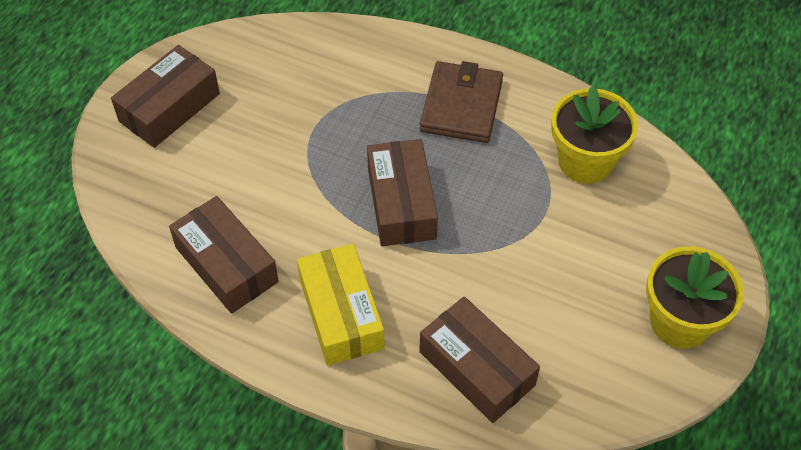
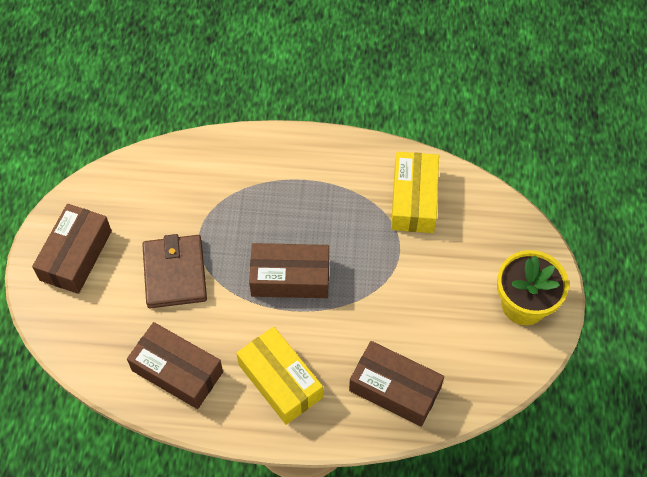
camera: 20 degrees left, 5 degrees up
brown box [367,139,438,246] -> brown box turned 60 degrees counterclockwise [249,243,329,298]
brown wallet [420,61,503,143] -> brown wallet moved to [142,234,207,308]
yellow flower pot [551,86,638,184] -> yellow box [391,152,439,233]

